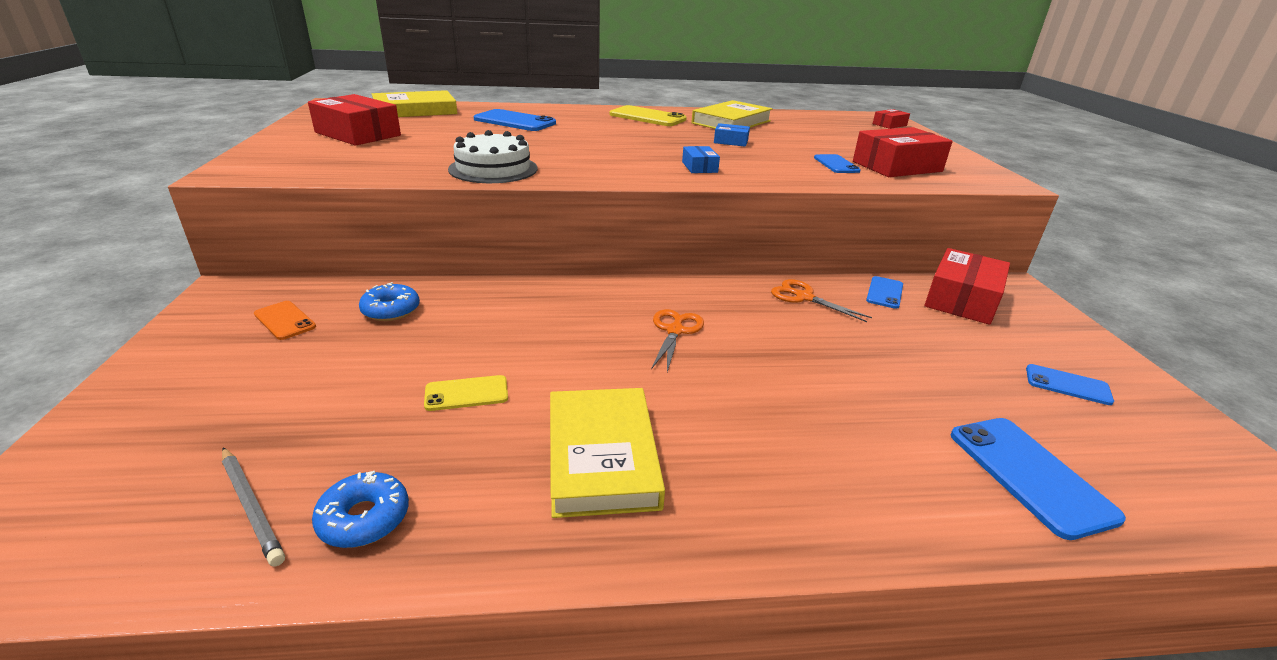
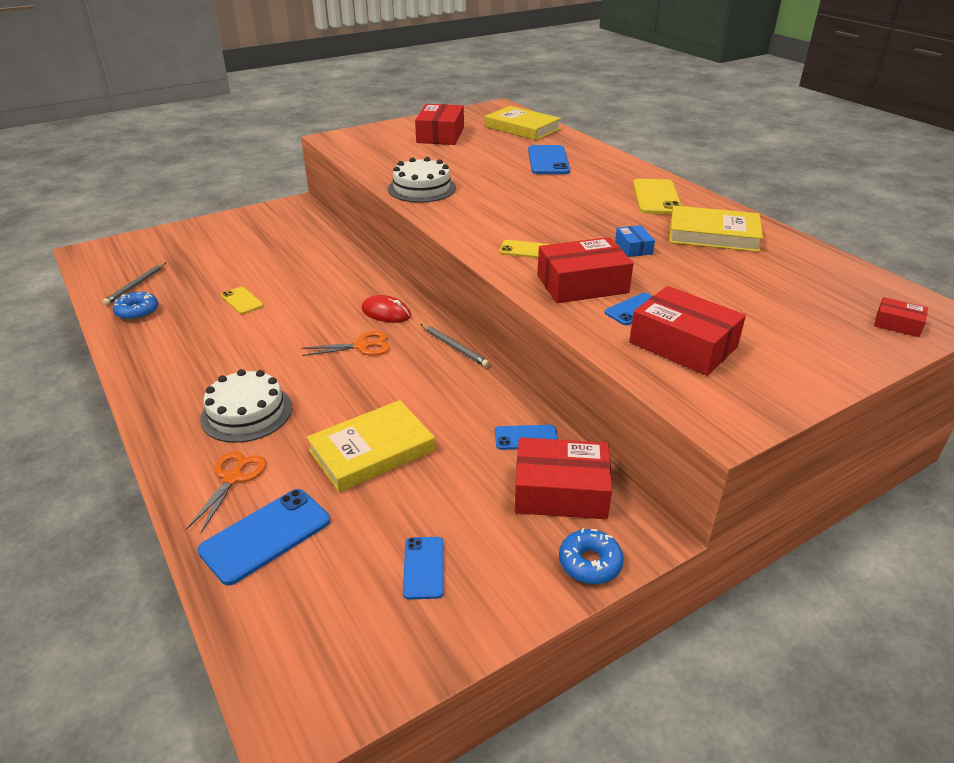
camera: 65 degrees right, 5 degrees up
orange phone [254,301,316,340] -> none
blue donut [359,282,420,321] -> blue donut moved to [559,528,624,584]
yellow book [550,388,665,518] -> yellow book moved to [306,400,435,492]
blue box [682,146,720,173] -> yellow phone [499,240,550,258]
orange scissors [771,279,872,322] -> orange scissors moved to [186,451,266,533]
none -> white cake [200,369,292,443]
none -> red mouse [362,295,411,323]
none -> grey pencil [421,324,490,367]
none -> red box [537,237,634,303]

